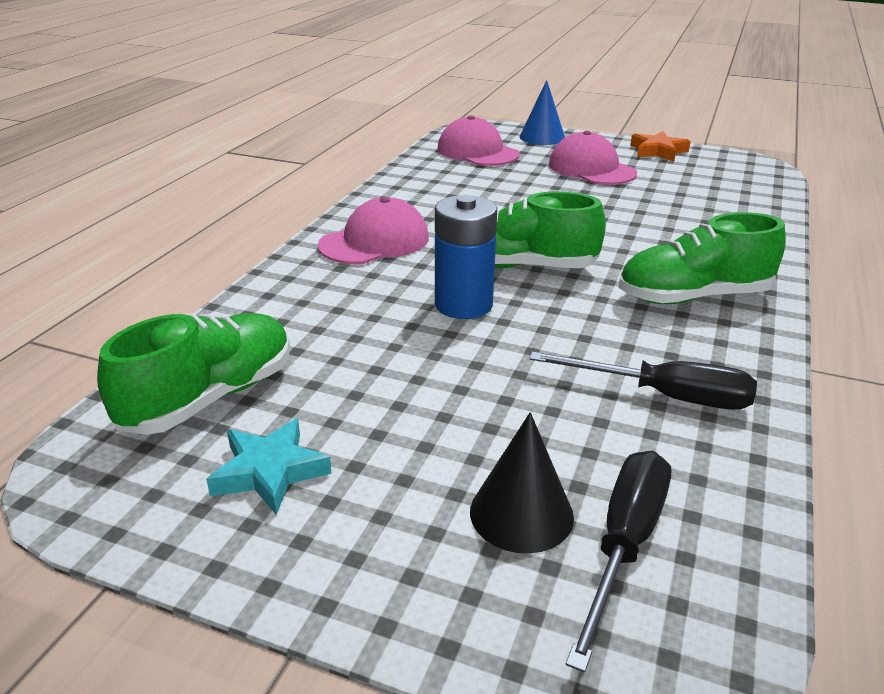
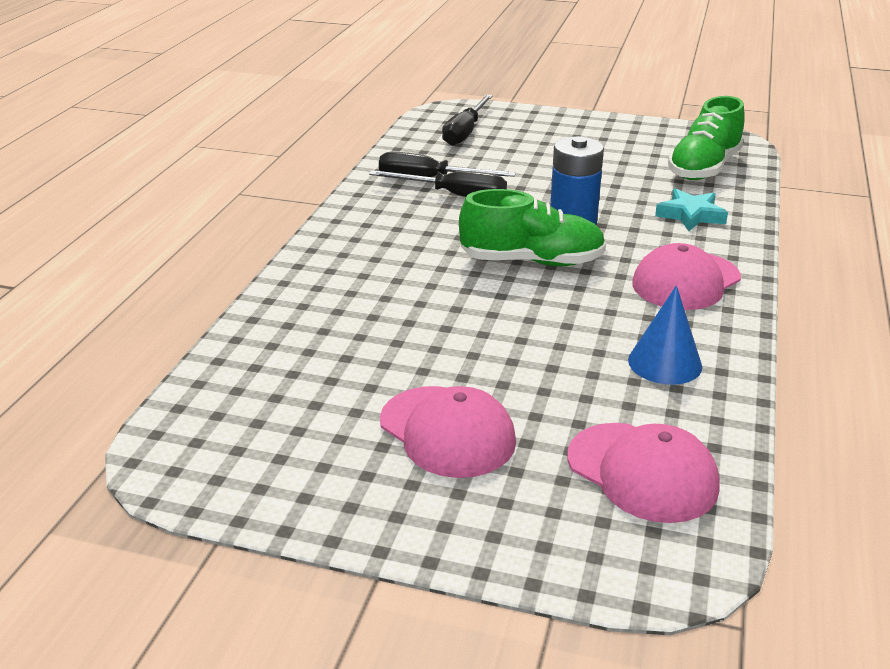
camera: 175 degrees right, 0 degrees up
turquoise star [206,418,332,515] -> turquoise star moved to [655,188,728,231]
black cone [470,412,574,554] -> none
blue cone [520,80,565,145] -> blue cone moved to [628,285,702,385]
green shoe [619,212,786,304] -> none
orange star [631,131,691,161] -> none
none -> black screwdriver [369,170,507,197]

